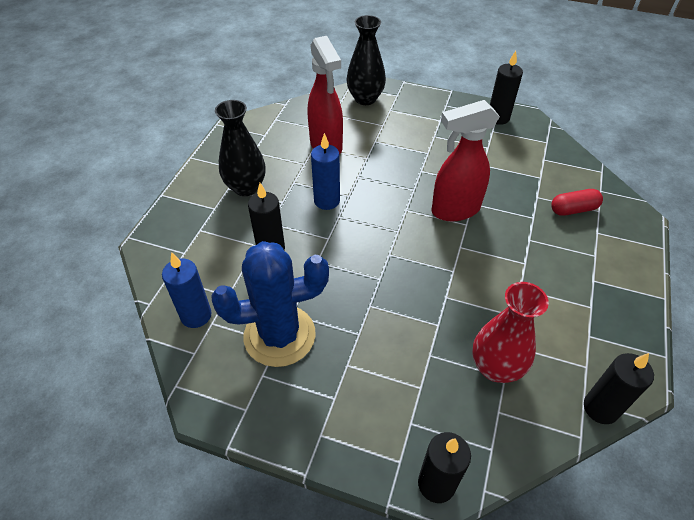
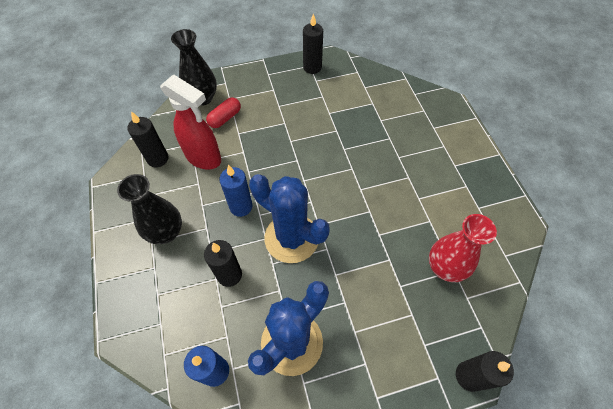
camera: 35 degrees left, 10 degrees up
red spray bottle [431,100,500,222] -> none
red capsule [551,189,603,216] -> red capsule moved to [206,97,241,128]
black candle [584,353,654,424] -> black candle moved to [127,111,169,167]
none -> blue cactus [249,174,330,263]

